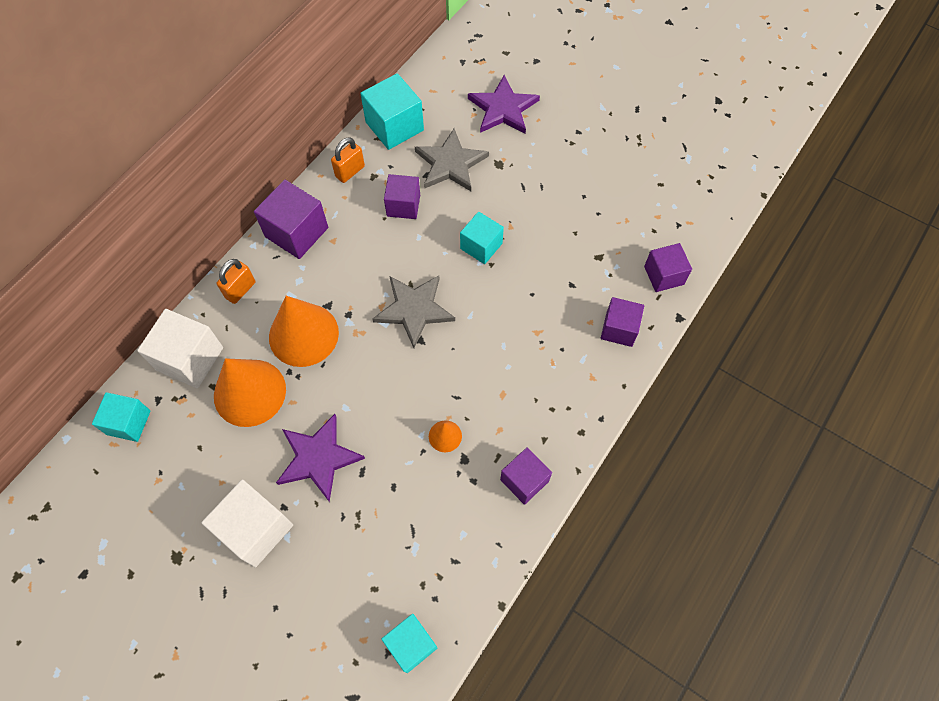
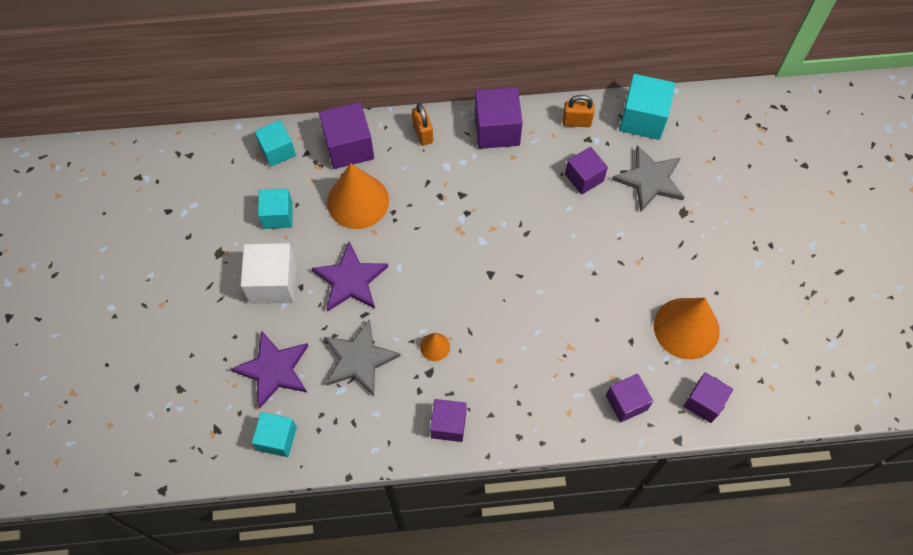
camera: 50 degrees right, 0 degrees up
white cube [137,309,223,388] -> purple cube [319,102,374,169]
orange padlock [217,259,255,304] -> orange padlock turned 75 degrees clockwise [412,103,433,146]
orange cone [269,296,339,367] -> orange cone moved to [654,298,720,359]
grey star [372,275,455,348] -> grey star moved to [324,319,401,396]
turquoise cube [460,212,504,264] -> turquoise cube moved to [258,188,293,229]
purple star [468,75,540,134] -> purple star moved to [231,331,308,409]

